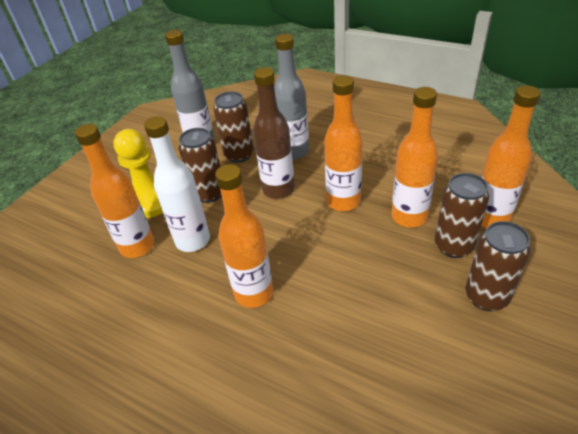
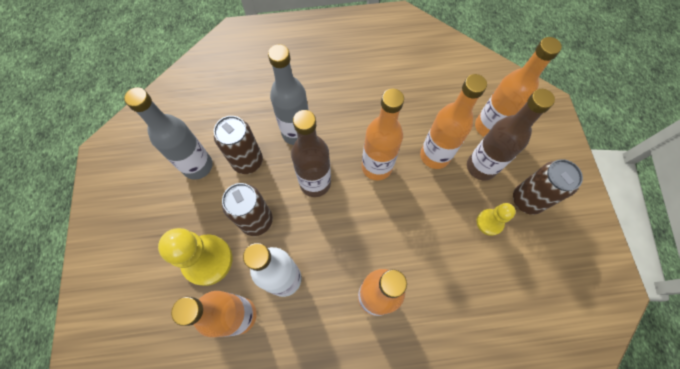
camera: 40 degrees left, 25 degrees up
brown can [435,173,489,258] -> brown bottle [467,89,555,181]
none -> yellow pawn [477,203,516,236]

